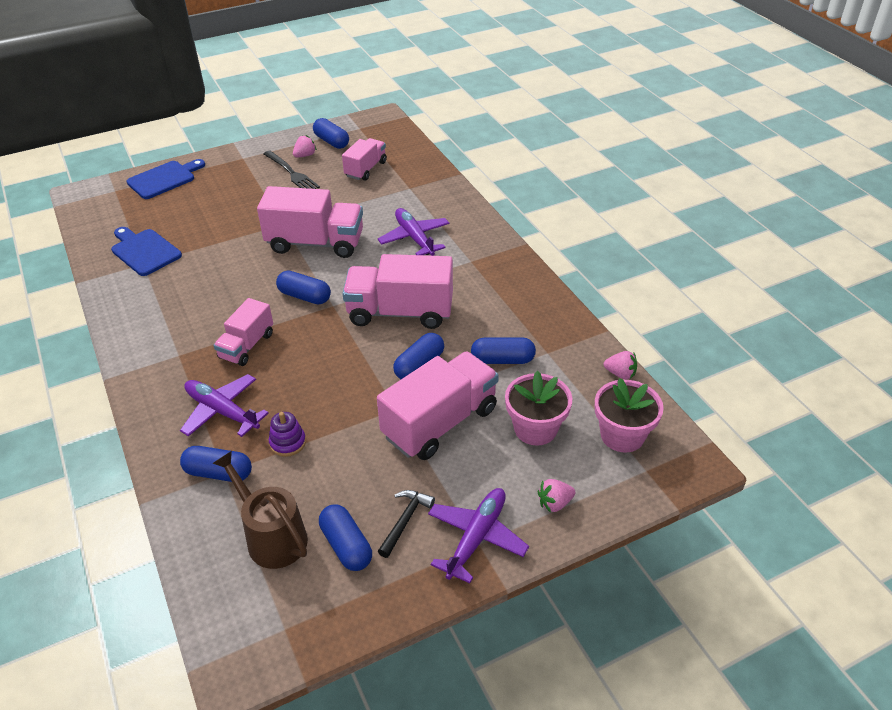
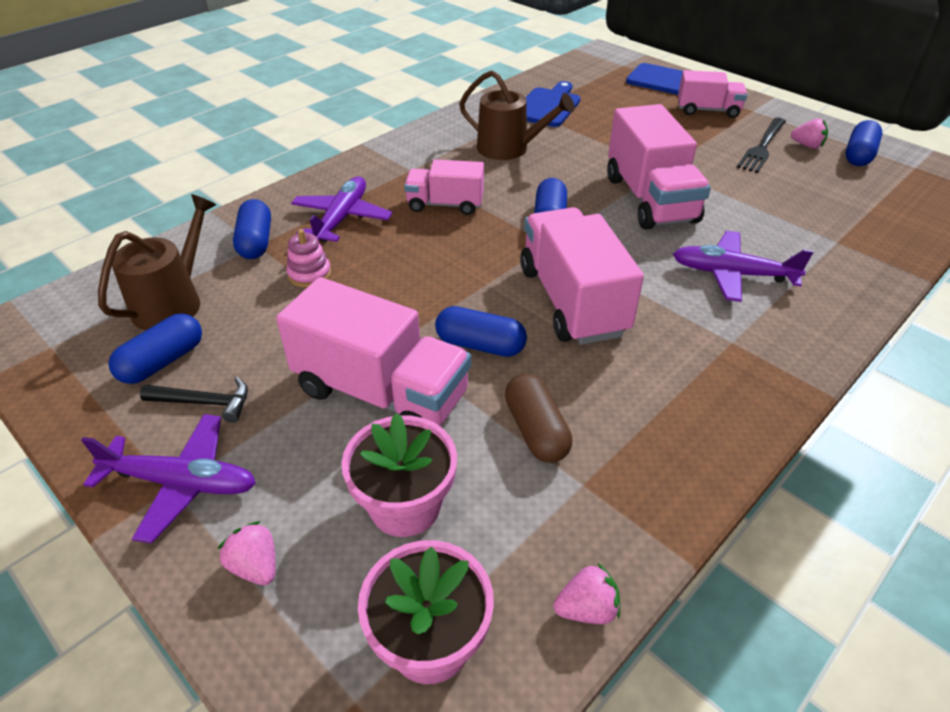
camera: 70 degrees right, 0 degrees up
purple stacking toy [269,412,306,457] -> pink stacking toy [286,229,331,287]
pink truck [342,138,387,181] -> pink truck moved to [678,70,747,118]
purple plane [378,208,449,256] -> purple plane turned 120 degrees counterclockwise [673,231,813,302]
blue capsule [471,337,536,364] -> brown capsule [505,374,572,463]
pink strawberry [604,351,637,379] -> pink strawberry turned 105 degrees counterclockwise [553,563,620,624]
none -> brown watering can [459,70,575,160]

